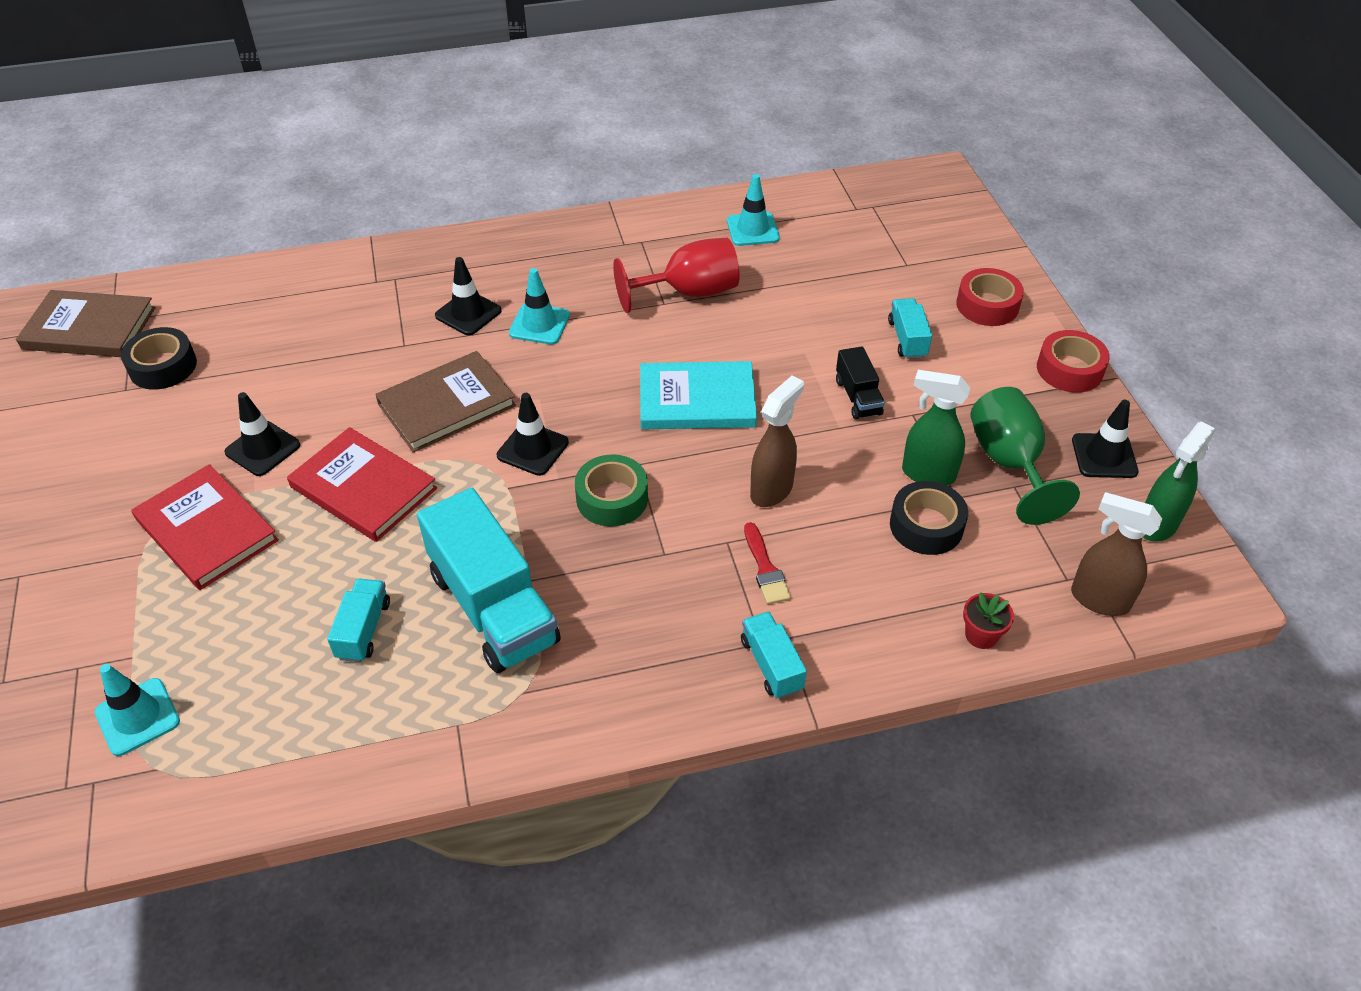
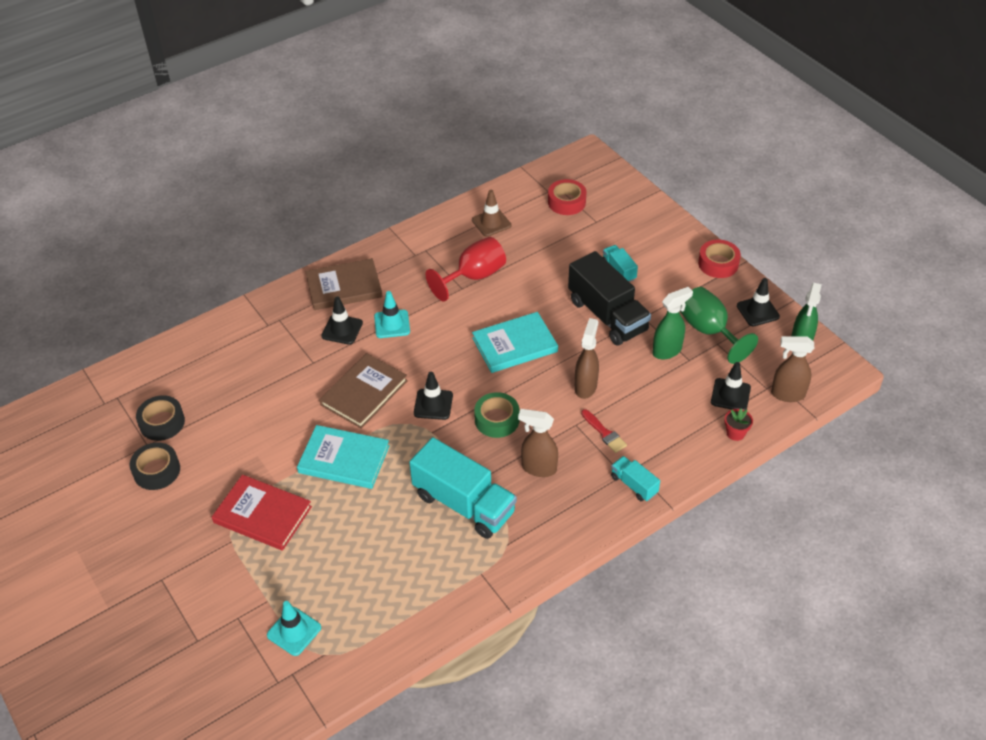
camera: 20 degrees left, 0 degrees up
brown book [16,290,156,357] -> brown book moved to [305,258,383,310]
black traffic cone [225,392,300,476] -> black traffic cone moved to [711,362,751,410]
red book [287,427,437,542] -> turquoise book [297,425,390,489]
turquoise truck [327,579,390,662] -> none
turquoise traffic cone [727,174,780,246] -> brown traffic cone [472,190,511,237]
black truck [836,346,885,420] -> black truck [568,251,651,346], size x2.07
black tape [890,481,968,555] -> black tape moved to [130,443,180,490]
green spray bottle [902,370,970,485] -> green spray bottle turned 150 degrees clockwise [652,287,693,360]
red tape [956,268,1024,326] -> red tape moved to [548,179,587,215]
none -> brown spray bottle [518,409,558,477]

